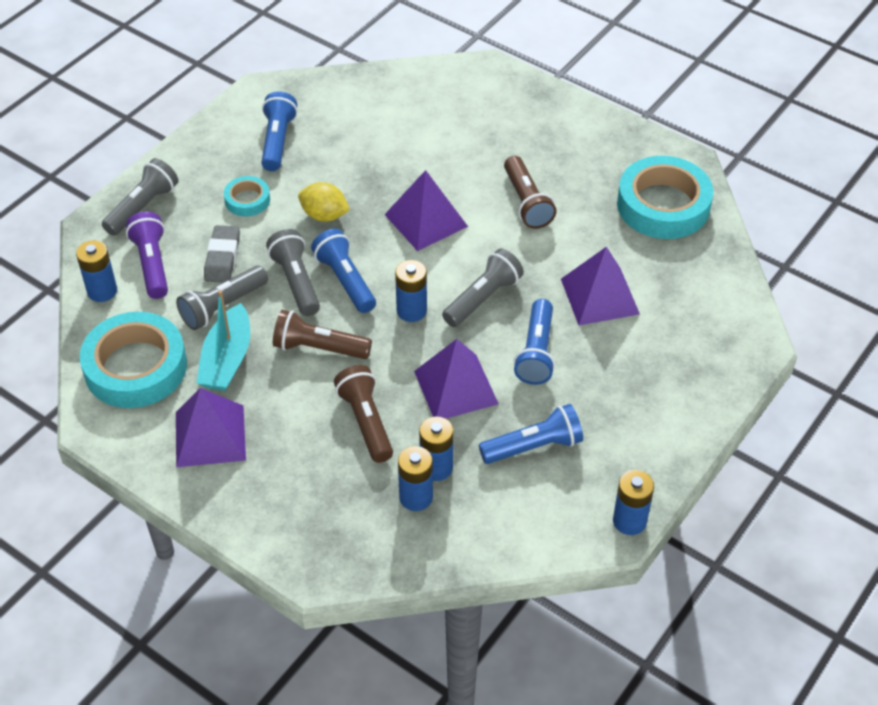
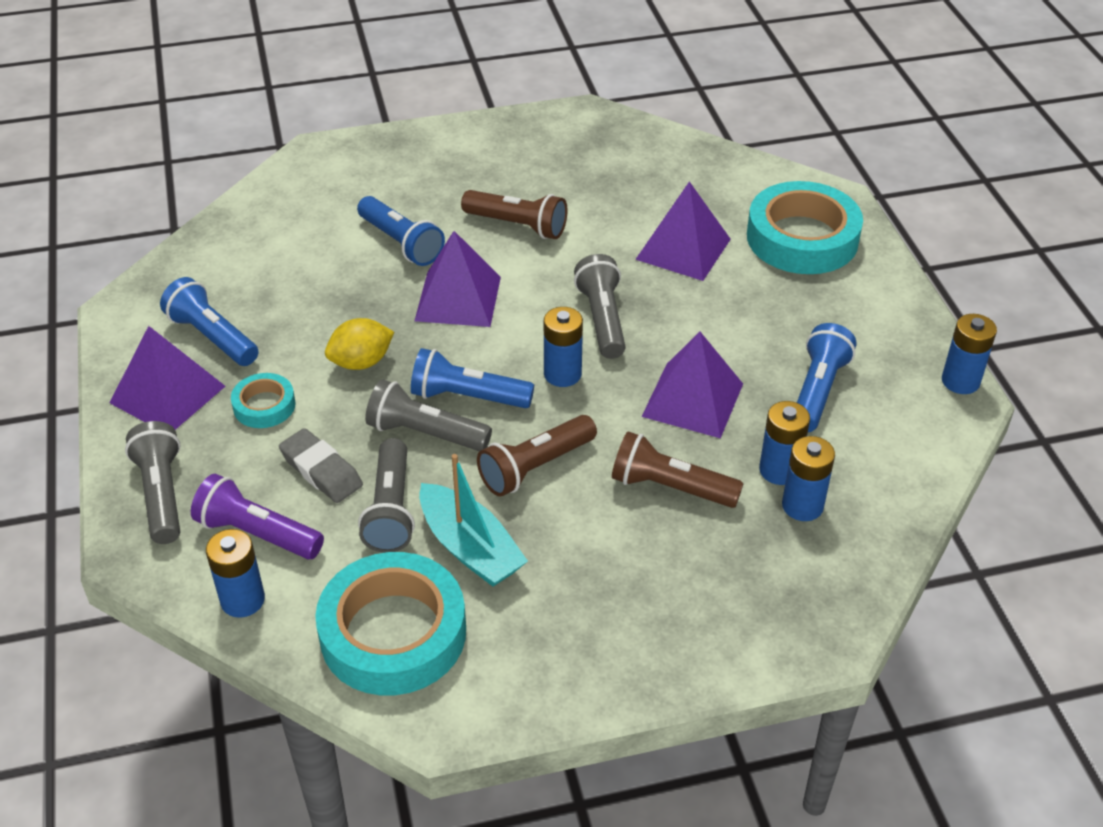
camera: 50 degrees left, 5 degrees down
purple pyramid [176,388,246,467] -> purple pyramid moved to [109,326,225,430]
blue flashlight [514,299,555,385] -> blue flashlight moved to [357,196,445,266]
turquoise tape [617,156,713,239] -> turquoise tape moved to [747,181,863,274]

